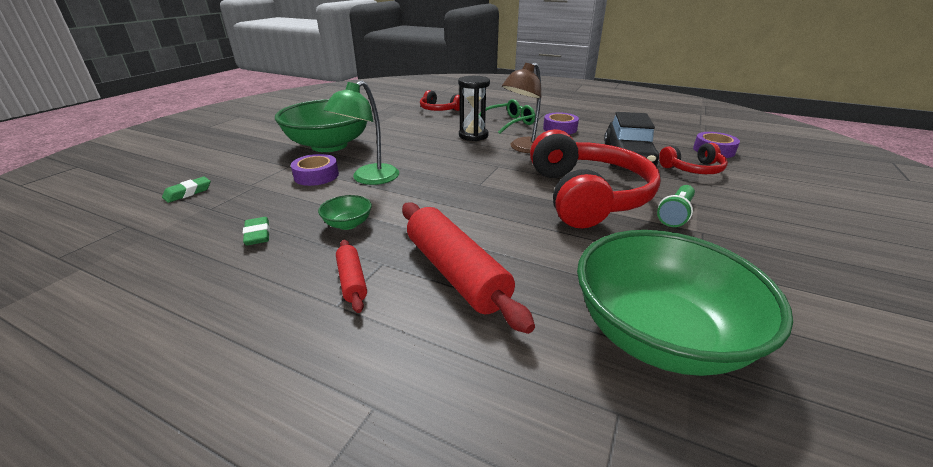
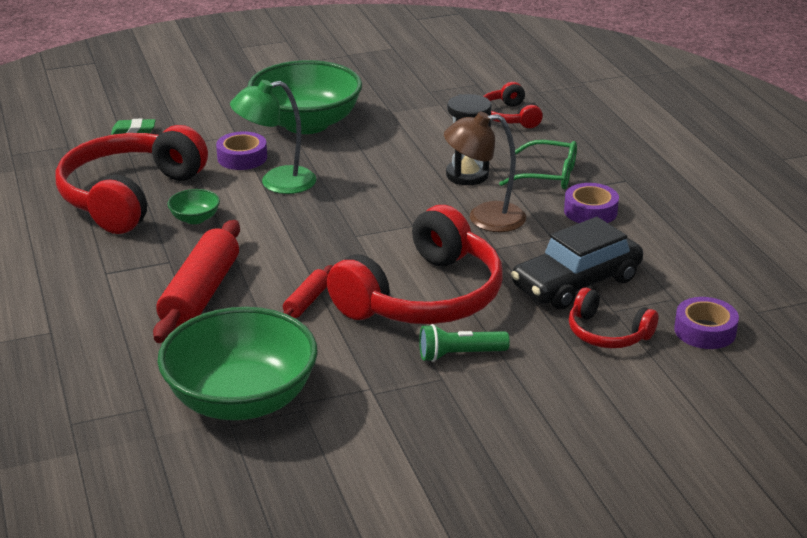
camera: 45 degrees right, 0 degrees up
green eraser [243,217,270,246] -> red headphones [55,125,208,234]
red rolling pin [336,240,367,313] -> red rolling pin moved to [283,265,333,318]

